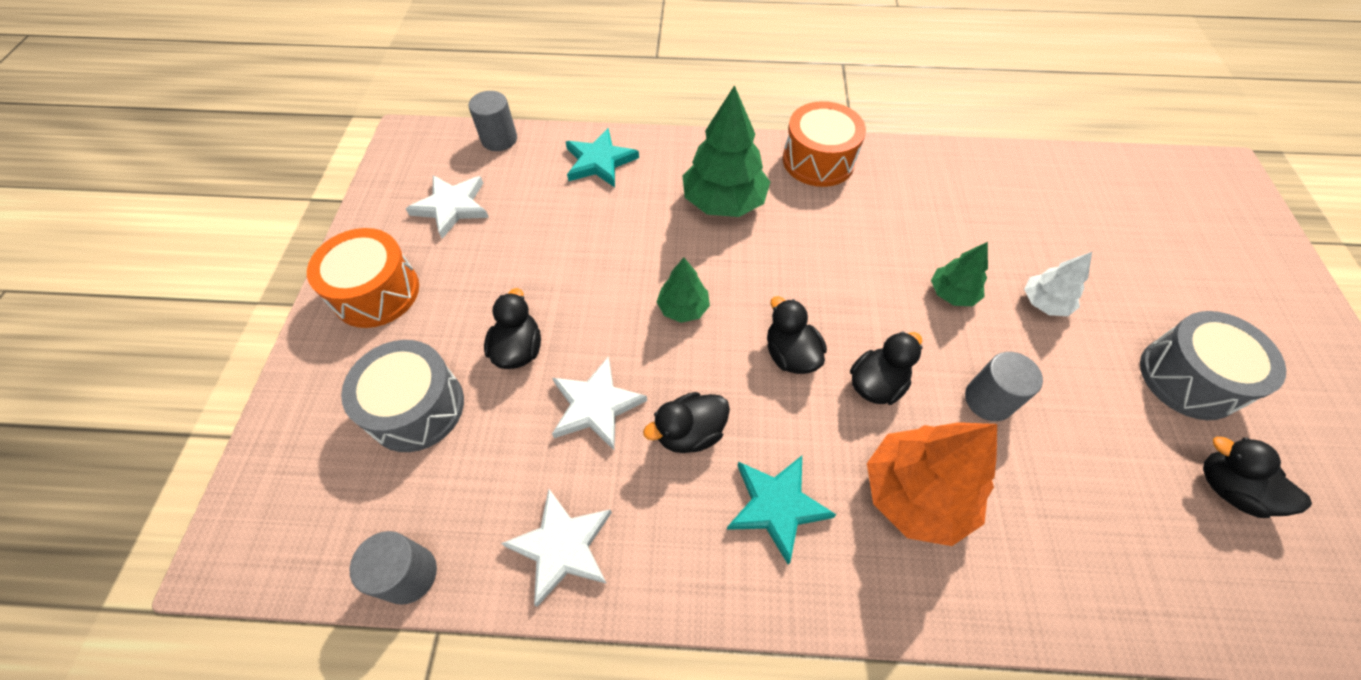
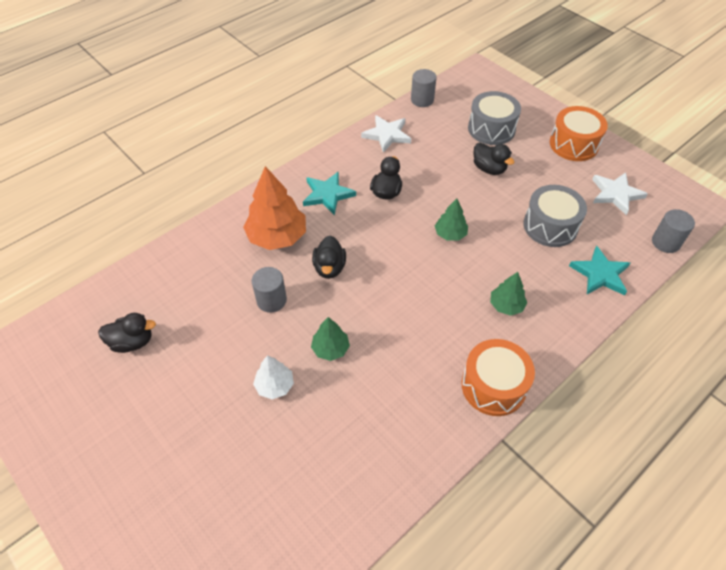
camera: 135 degrees right, 5 degrees down
white star [552,356,647,450] -> none
green tree [682,85,770,217] -> green tree [490,272,527,316], size x0.54
black duck [767,296,827,374] -> none
grey drum [1140,311,1286,420] -> grey drum moved to [523,185,587,247]

